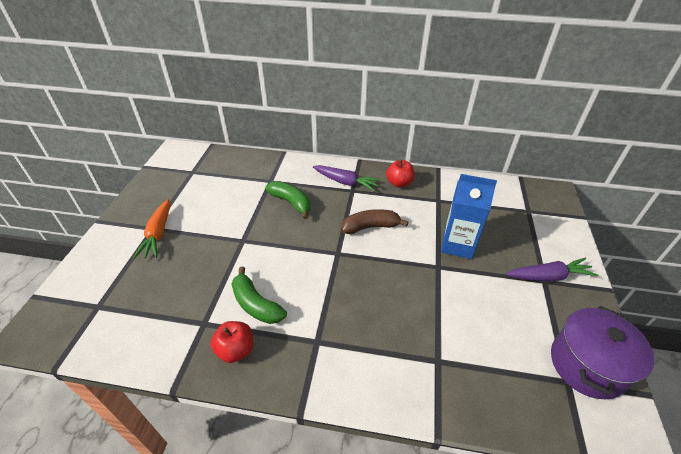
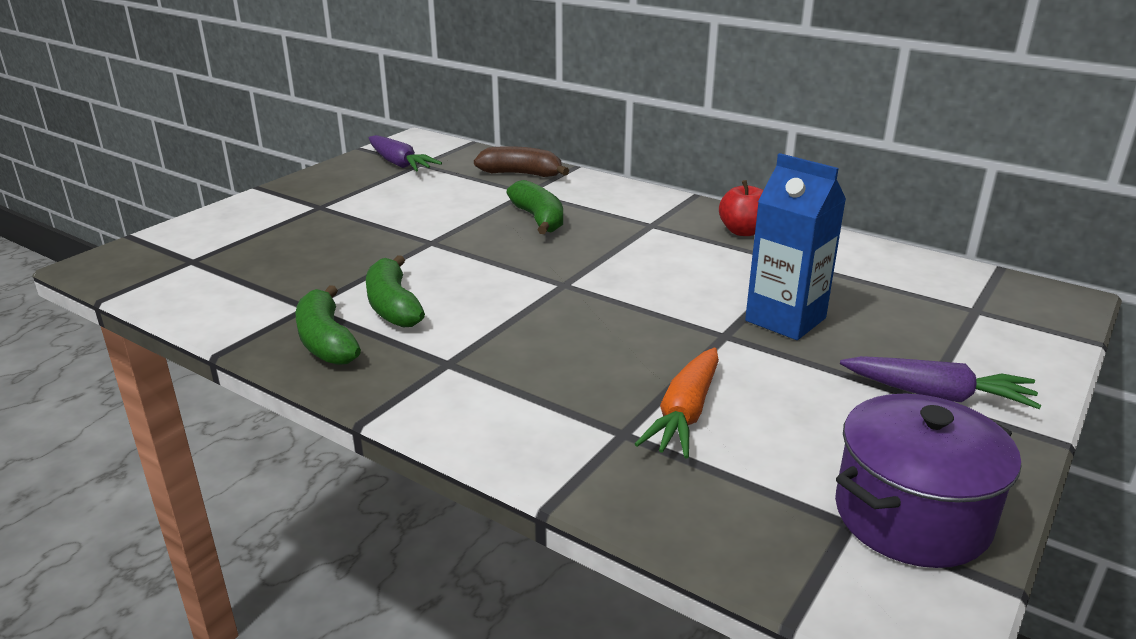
camera: 25 degrees right, 15 degrees down
orange carrot [133,199,170,259] -> orange carrot moved to [635,348,719,459]
red apple [211,321,254,363] -> green banana [295,285,361,365]
purple carrot [313,165,381,192] -> purple carrot moved to [369,135,442,171]
brown banana [342,209,408,234] -> brown banana moved to [474,146,569,177]

